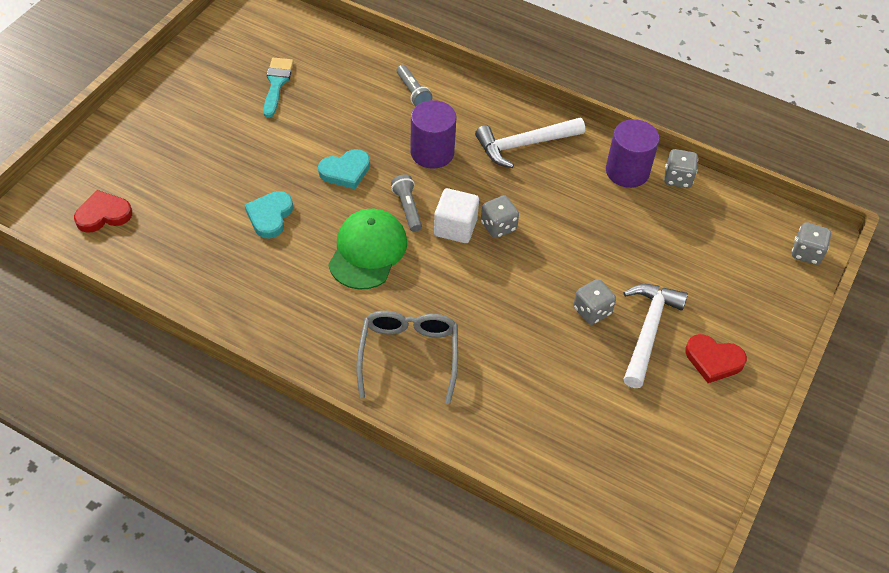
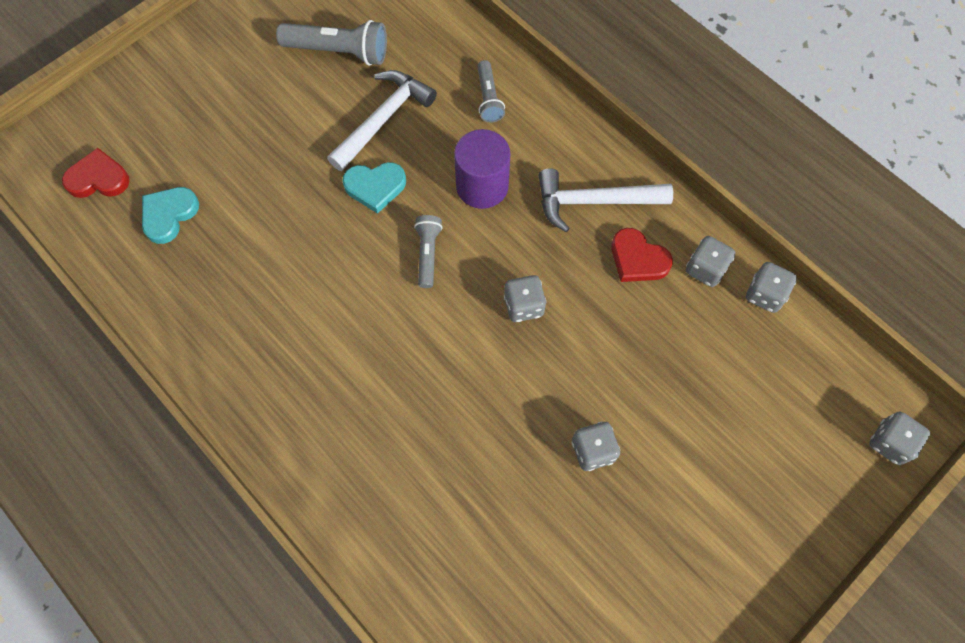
camera: 20 degrees right, 15 degrees up
turquoise heart [245,191,293,239] -> turquoise heart moved to [142,187,199,244]
turquoise brush [263,58,293,118] -> grey flashlight [276,20,387,66]
green cap [328,209,407,290] -> none
grey glasses [357,311,458,404] -> none
white cube [434,188,479,243] -> none
purple cylinder [606,119,659,188] -> grey dice [686,236,735,287]
white hammer [623,284,688,388] -> white hammer moved to [327,70,437,171]
red heart [685,334,747,383] -> red heart moved to [611,228,673,282]

